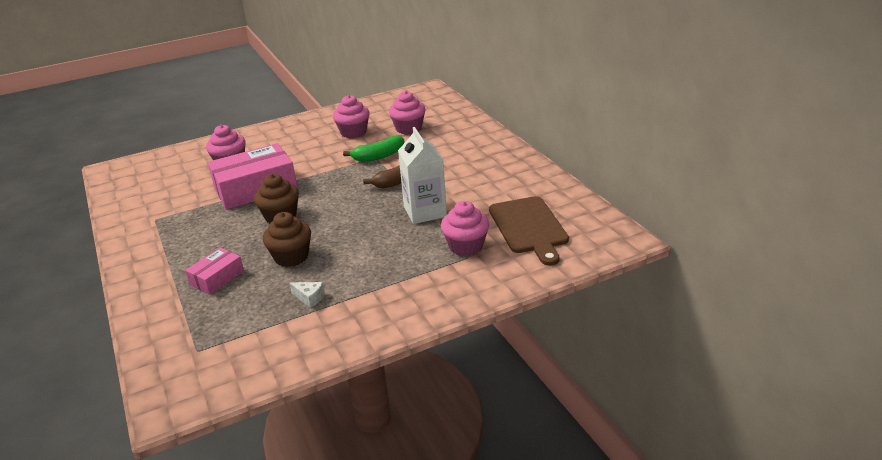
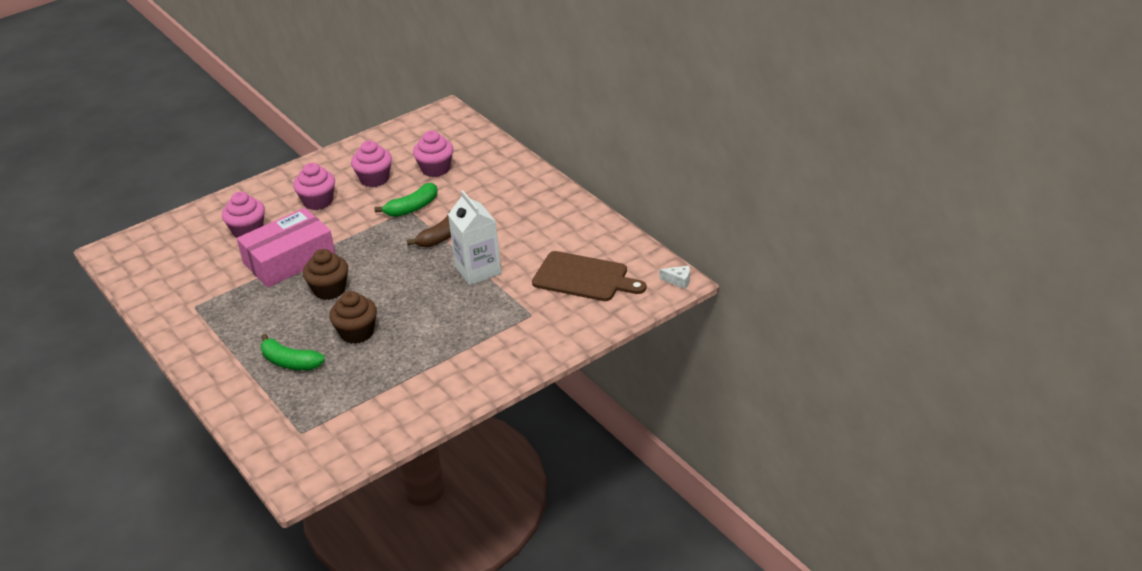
camera: 10 degrees left, 5 degrees up
pink box [185,248,244,295] -> green banana [260,334,325,370]
white cheese [289,282,325,308] -> white cheese moved to [659,266,690,289]
pink cupcake [441,201,489,256] -> pink cupcake moved to [293,163,335,210]
brown cutting board [489,196,569,266] -> brown cutting board turned 45 degrees counterclockwise [532,251,646,301]

